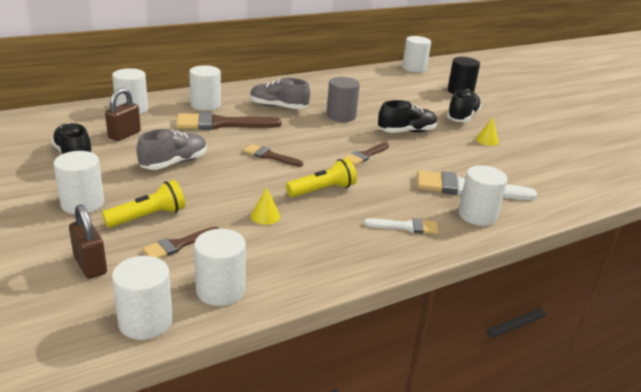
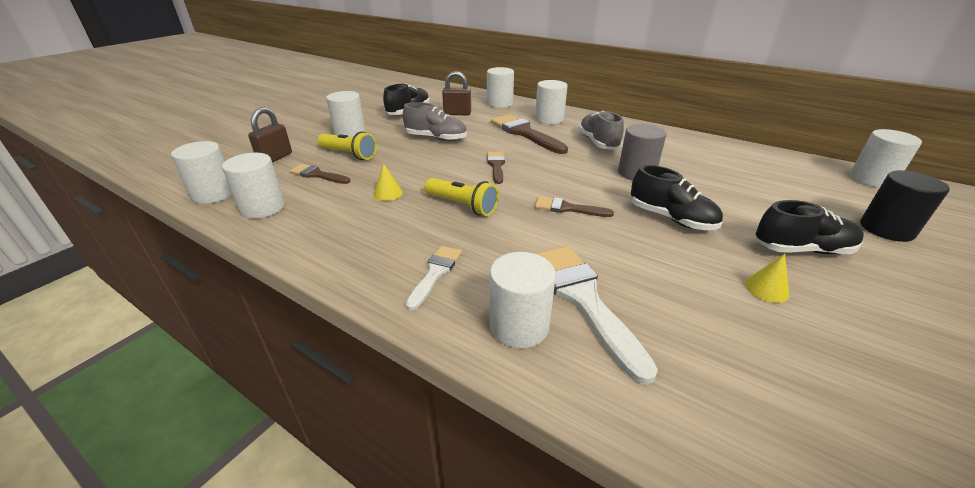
camera: 65 degrees right, 5 degrees up
white brush [364,218,439,234] -> white brush turned 135 degrees counterclockwise [405,246,462,310]

